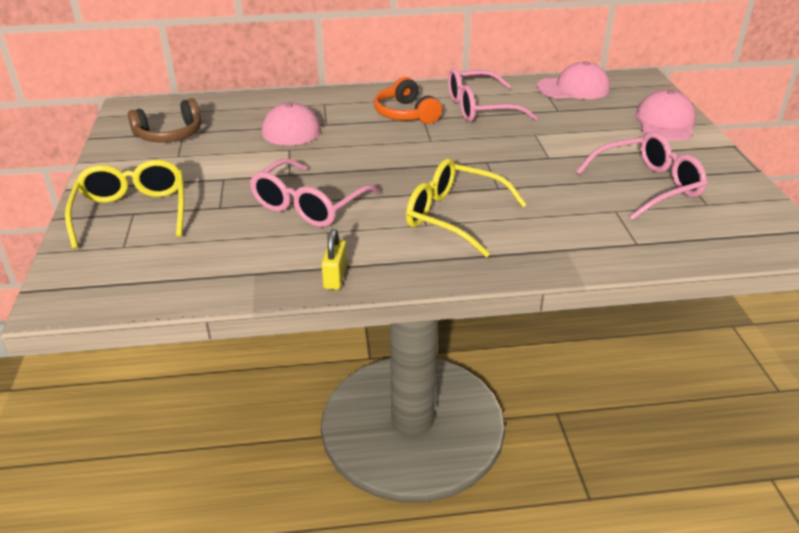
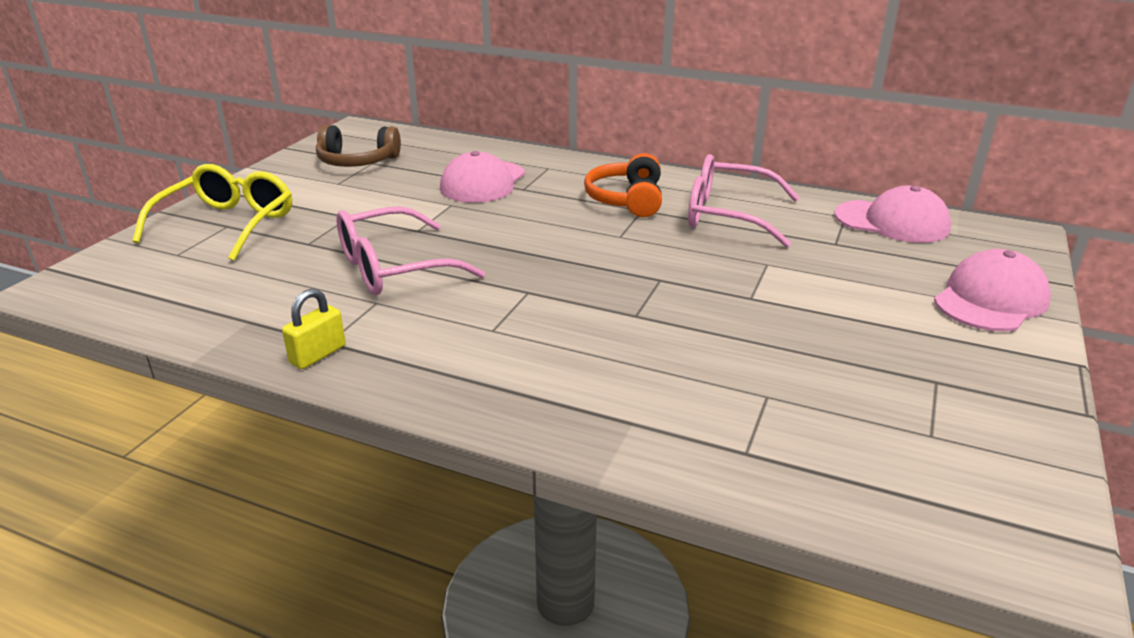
camera: 30 degrees right, 5 degrees down
yellow glasses [406,159,527,257] -> none
pink glasses [576,132,707,220] -> none

